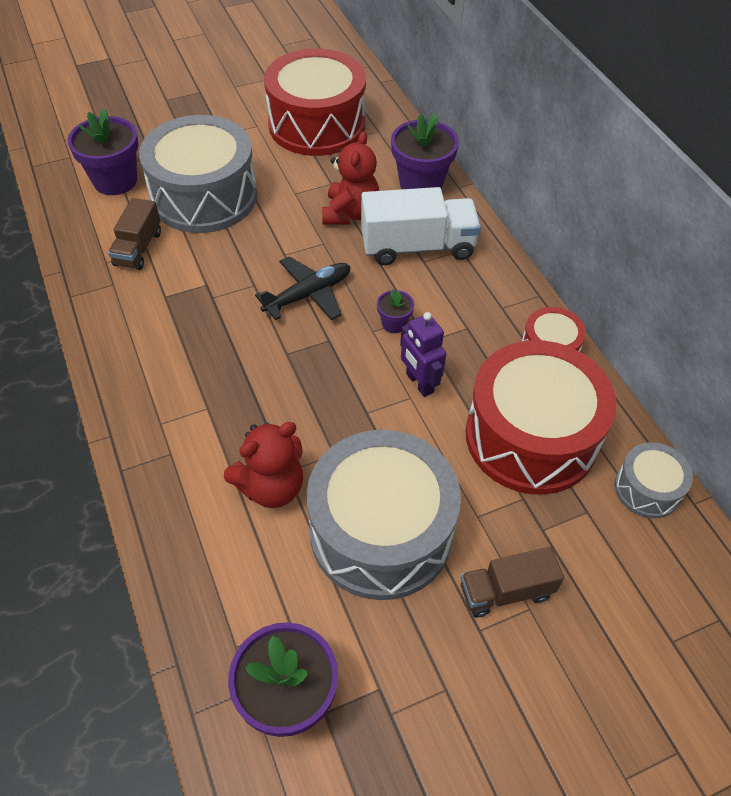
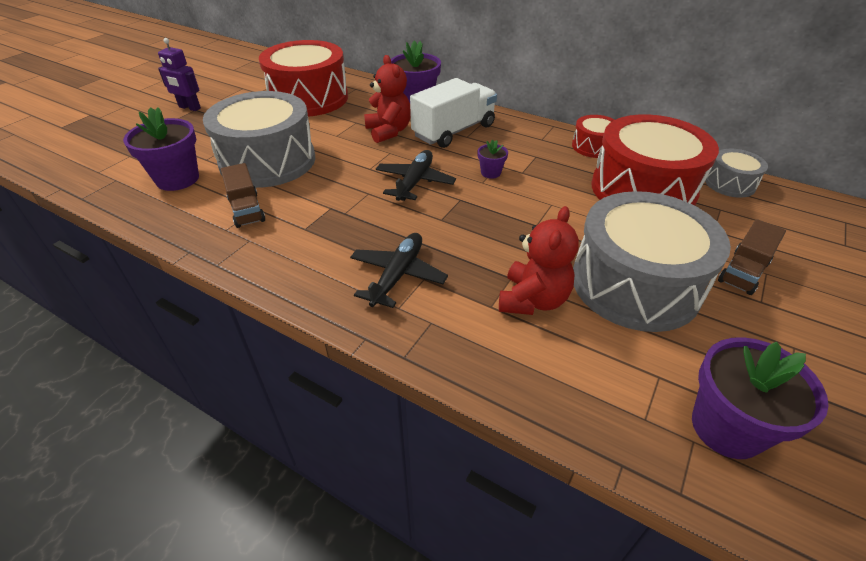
camera: 35 degrees left, 10 degrees down
purple robot [400,312,446,397] -> purple robot moved to [158,38,201,111]
none -> black plane [350,233,448,308]

